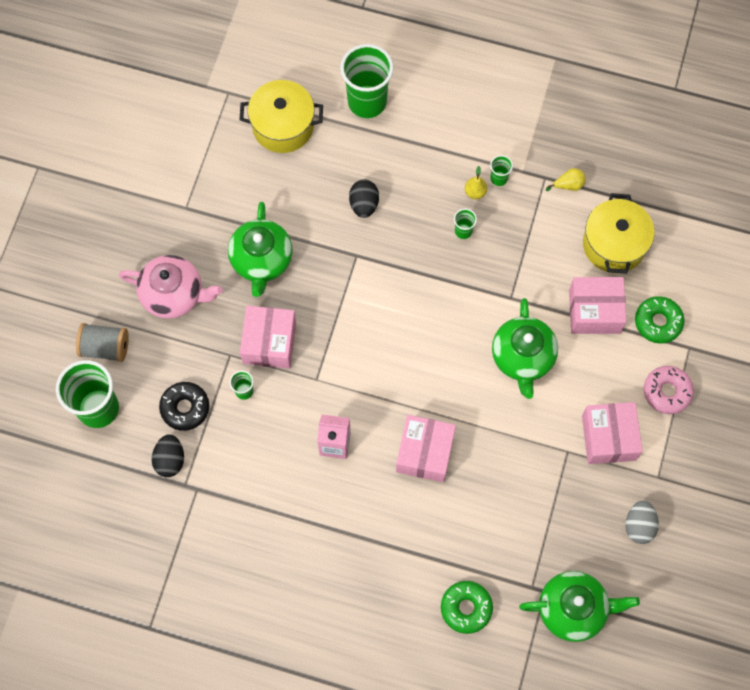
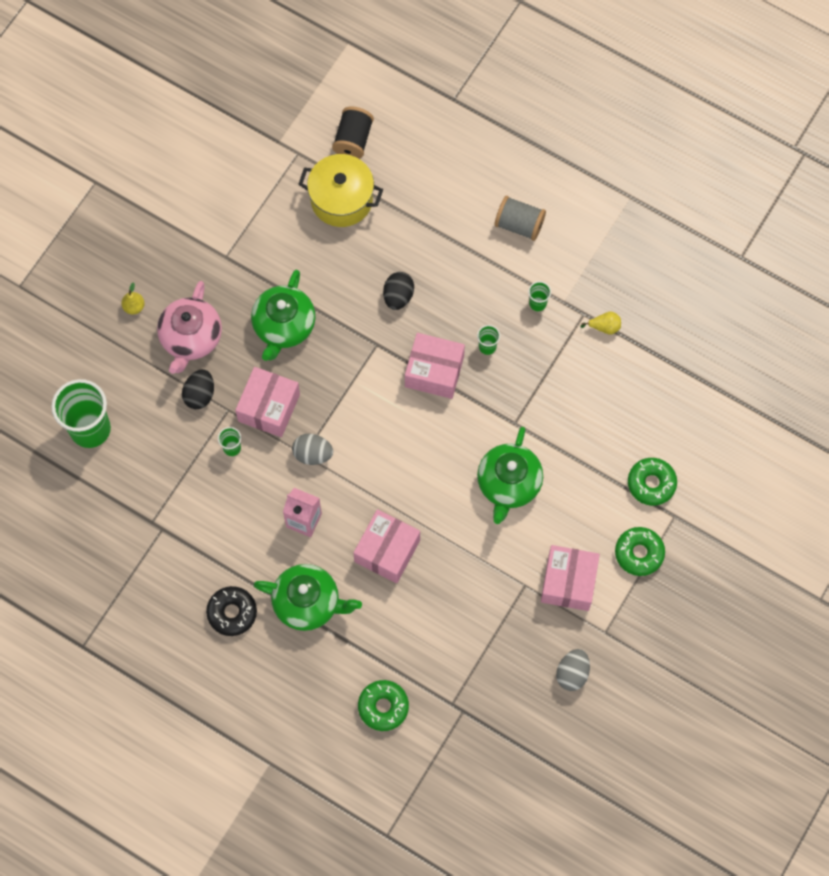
camera: 15 degrees right, 0 degrees up
grey spool [76,323,129,362] -> grey spool moved to [494,196,546,241]
pink teapot [119,255,223,319] -> pink teapot turned 75 degrees clockwise [157,281,222,374]
black egg [152,434,184,477] -> black egg moved to [182,369,214,409]
black donut [159,382,209,431] -> black donut moved to [206,586,257,636]
green cup [340,44,394,118] -> none
yellow pear [465,166,487,199] -> yellow pear moved to [121,283,145,315]
green teapot [519,571,640,642] -> green teapot moved to [253,564,362,631]
pink box [569,277,627,334] -> pink box moved to [405,333,465,399]
yellow pot [583,193,655,274] -> none
pink donut [644,366,694,414] -> green donut [615,527,665,576]
none -> grey egg [292,434,333,465]
none -> black spool [332,106,374,159]

